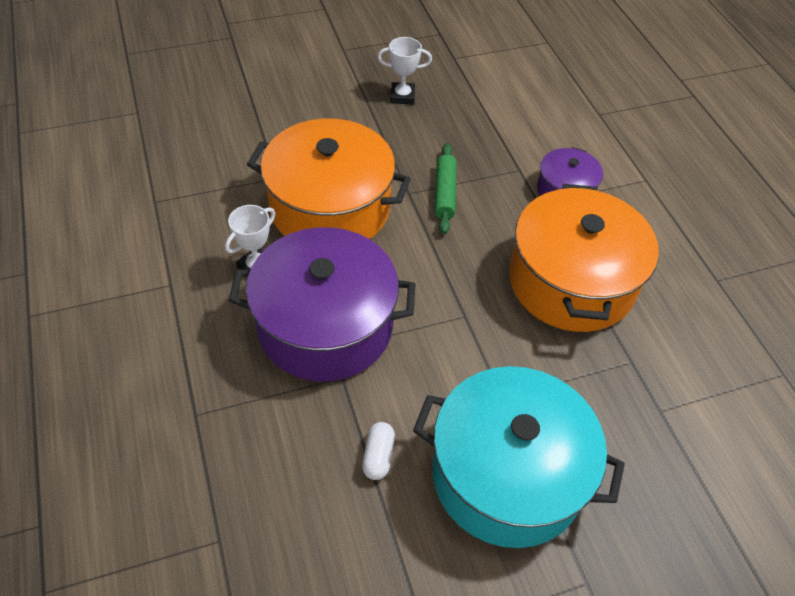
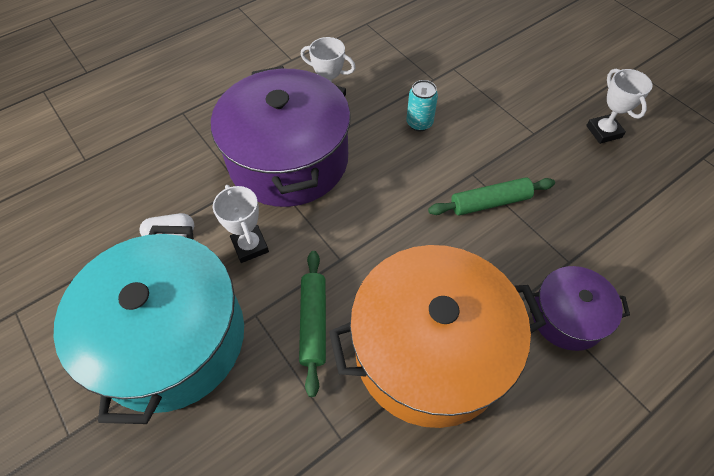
camera: 75 degrees right, 5 degrees up
orange pot [247,118,411,239] -> turquoise can [407,80,438,131]
none -> white trophy [213,185,269,263]
none -> green rolling pin [299,251,326,397]

